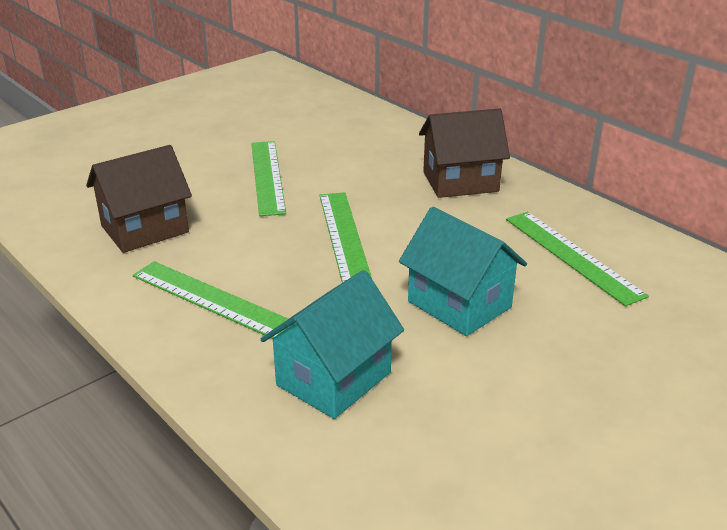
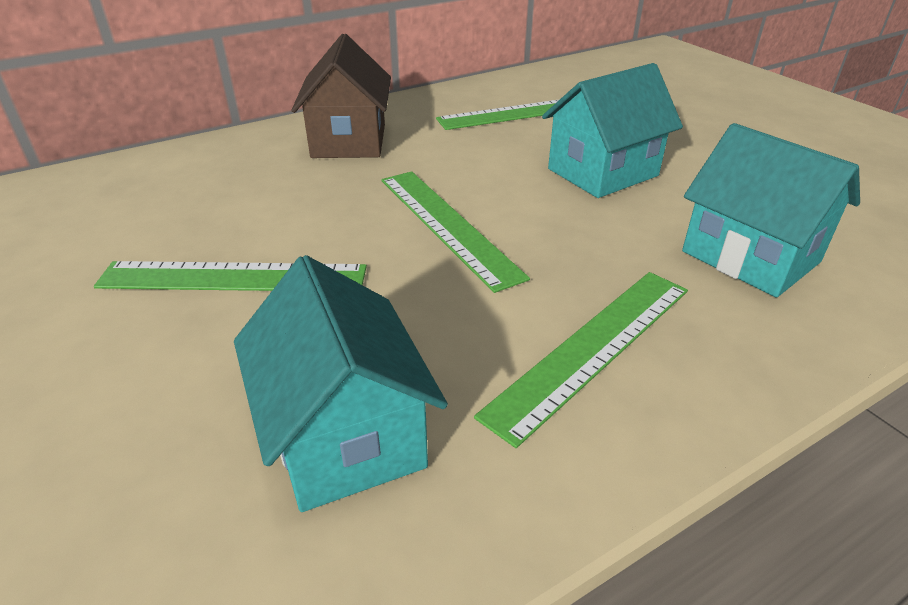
camera: 80 degrees left, 5 degrees up
brown house [86,145,192,253] -> turquoise house [234,255,448,512]
green ruler [319,192,372,283] -> green ruler turned 60 degrees clockwise [382,171,530,293]

